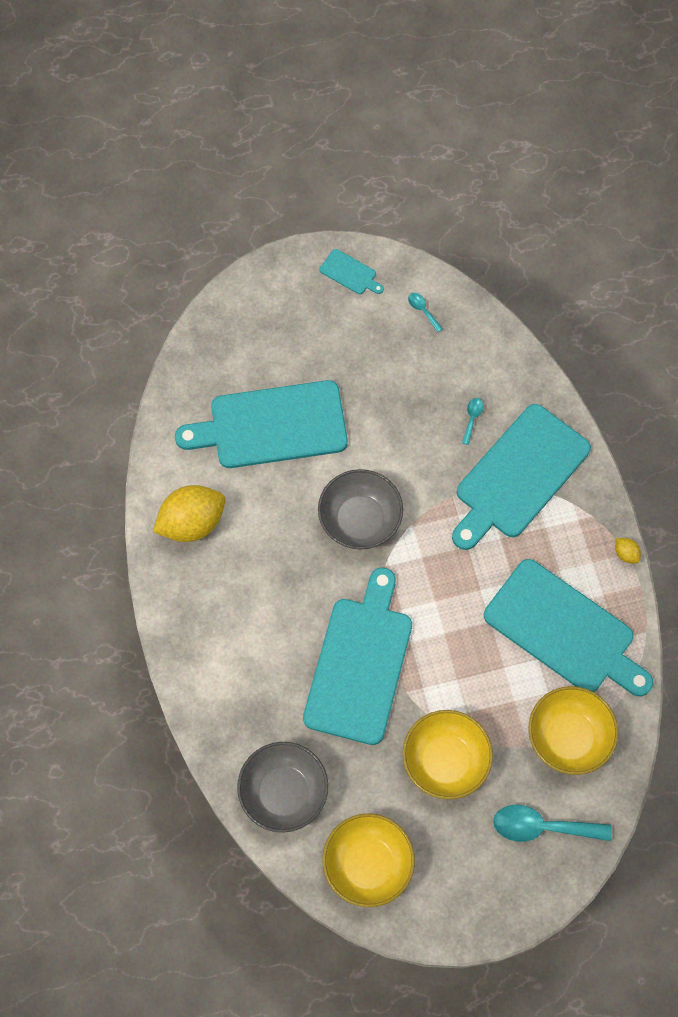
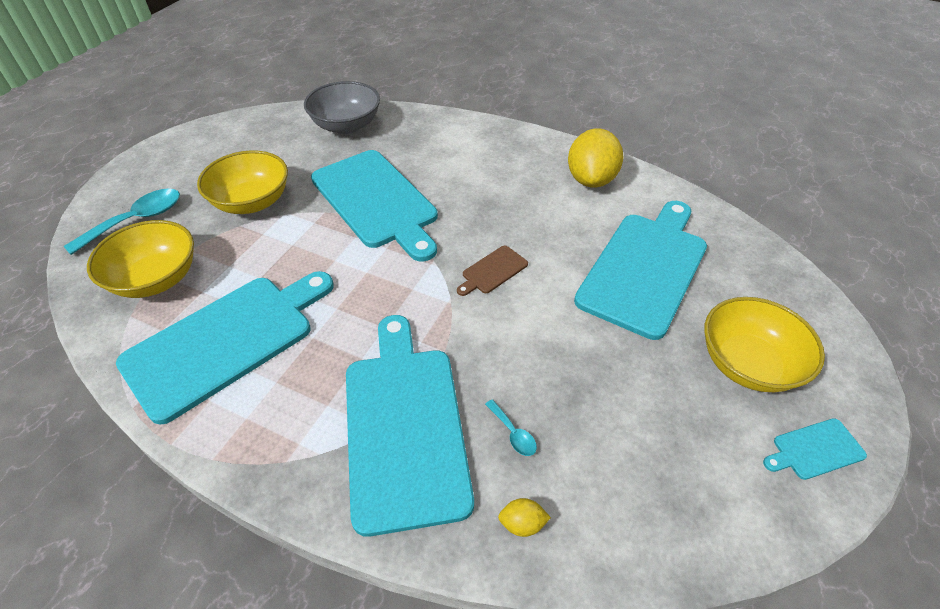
camera: 130 degrees right, 20 degrees down
grey bowl [318,469,403,549] -> brown cutting board [457,246,528,296]
yellow bowl [322,813,415,907] -> yellow bowl moved to [704,297,825,392]
turquoise spoon [408,293,443,332] -> none
turquoise cutting board [484,559,653,697] -> turquoise cutting board turned 150 degrees clockwise [116,271,333,425]
yellow lemon [615,538,641,563] -> yellow lemon moved to [498,498,551,537]

